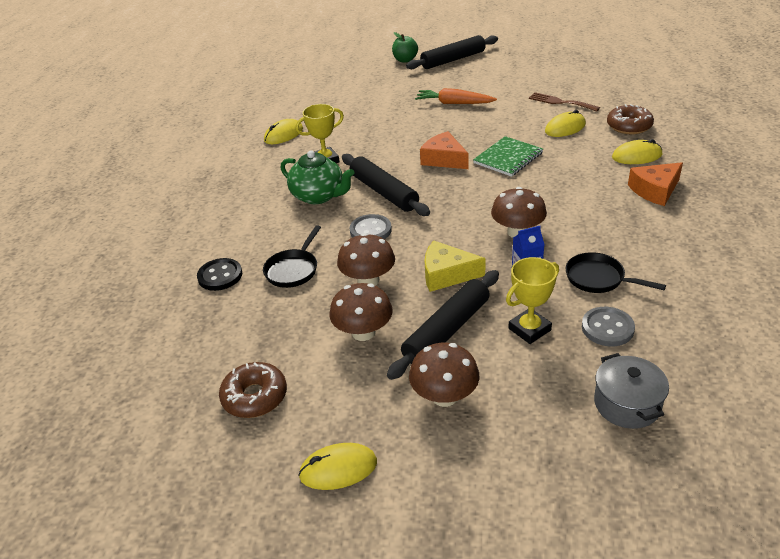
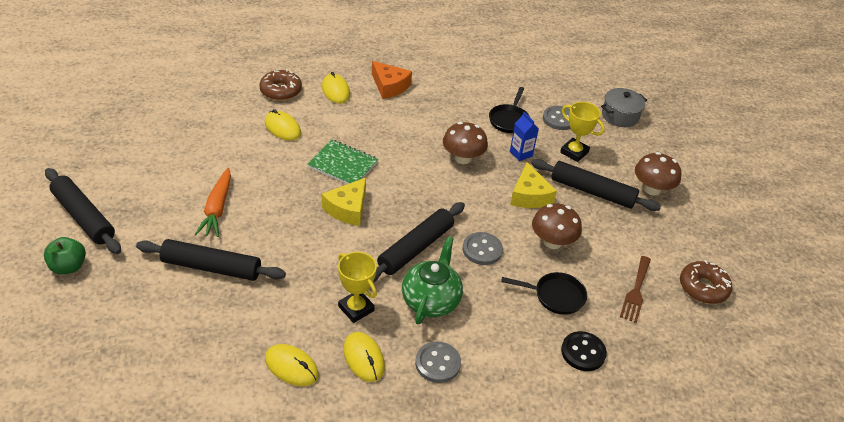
camera: 110 degrees left, 5 degrees up
yellow mouse [298,443,377,490] -> yellow mouse moved to [344,332,385,382]
brown mushroom [330,283,393,341] -> none
orange cheese [420,131,468,169] -> yellow cheese [322,178,366,226]
brown fork [529,92,600,112] -> brown fork moved to [620,256,651,323]
none -> black rolling pin [136,239,286,281]
none -> grey button [415,341,461,383]

